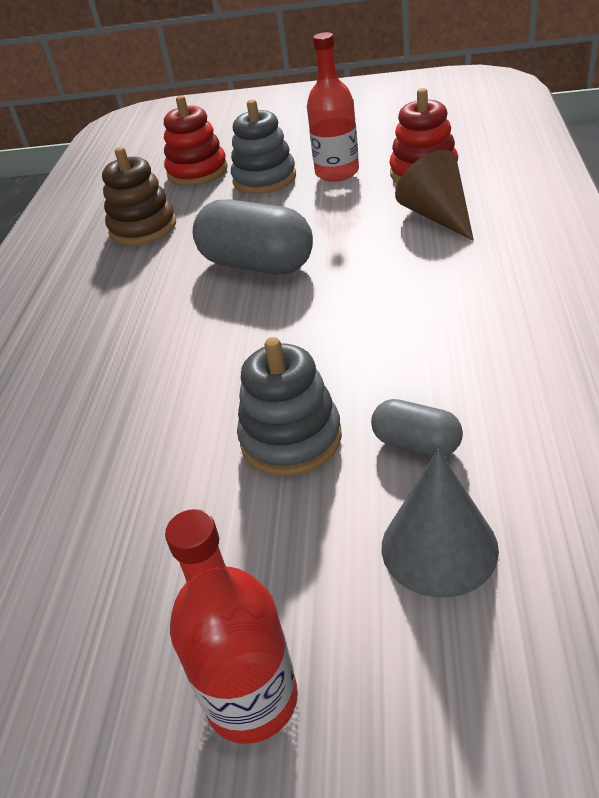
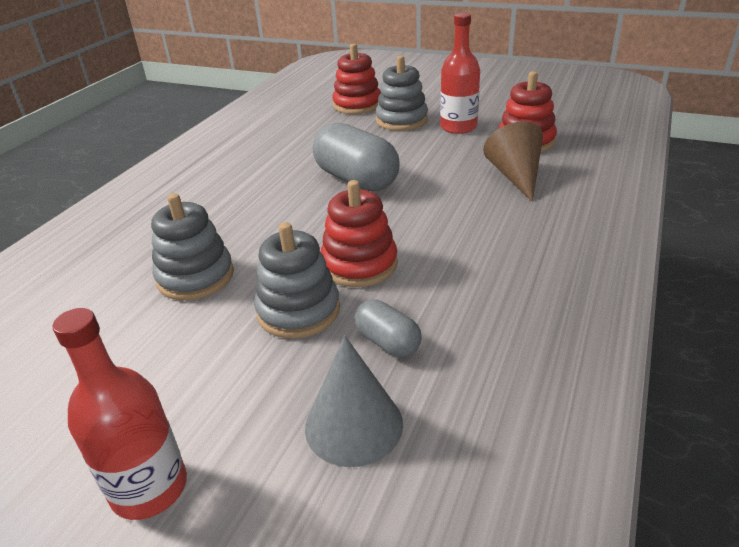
camera: 15 degrees right, 5 degrees down
brown stacking toy [102,147,176,245] -> none
none -> grey stacking toy [151,193,234,301]
none -> red stacking toy [321,180,398,287]

